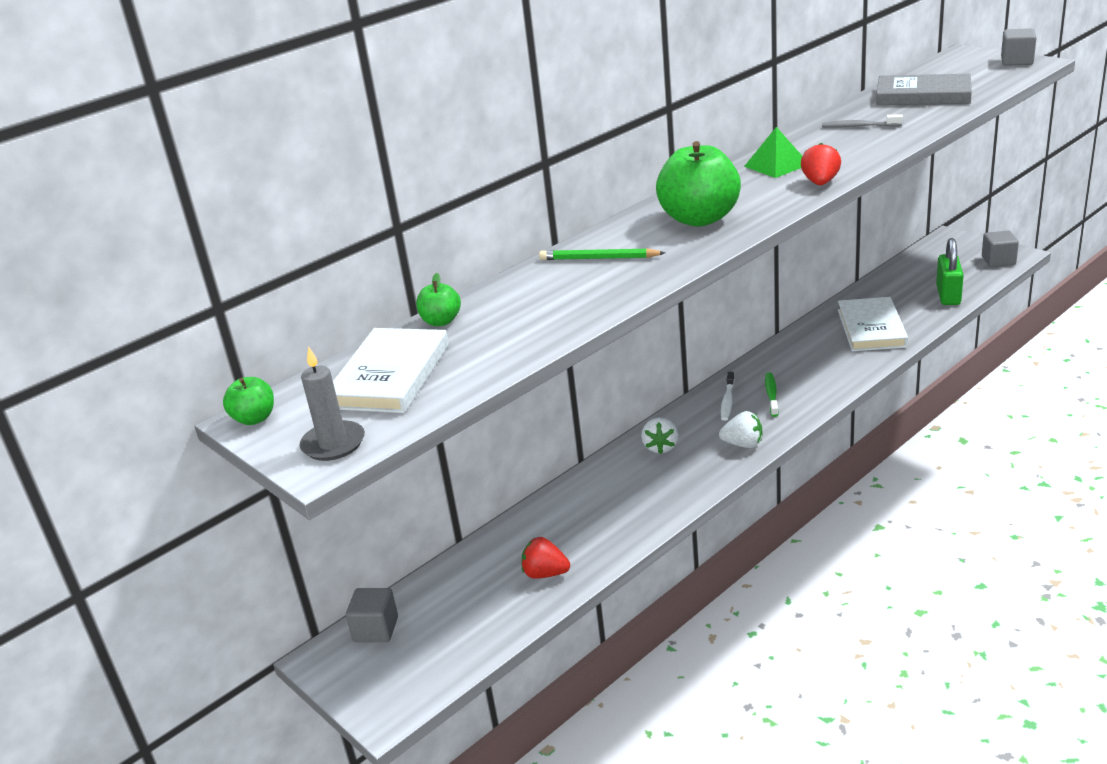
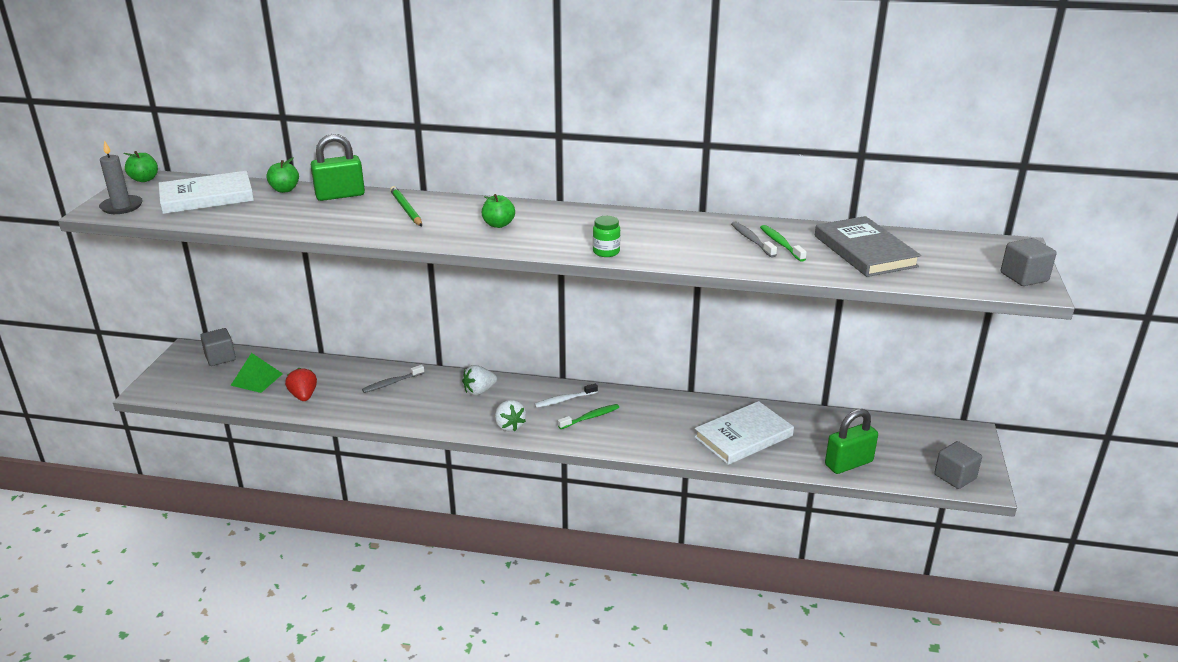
camera: 50 degrees right, 0 degrees up
green apple [656,141,741,227] -> green apple [482,194,515,228], size x0.48
green pyramid [744,127,802,178] -> green pyramid moved to [230,353,283,393]
red strawberry [801,143,841,185] -> green jar [593,216,620,257]
none -> green padlock [311,134,365,201]
none -> grey toothbrush [362,365,424,393]
none -> green toothbrush [760,225,807,262]

